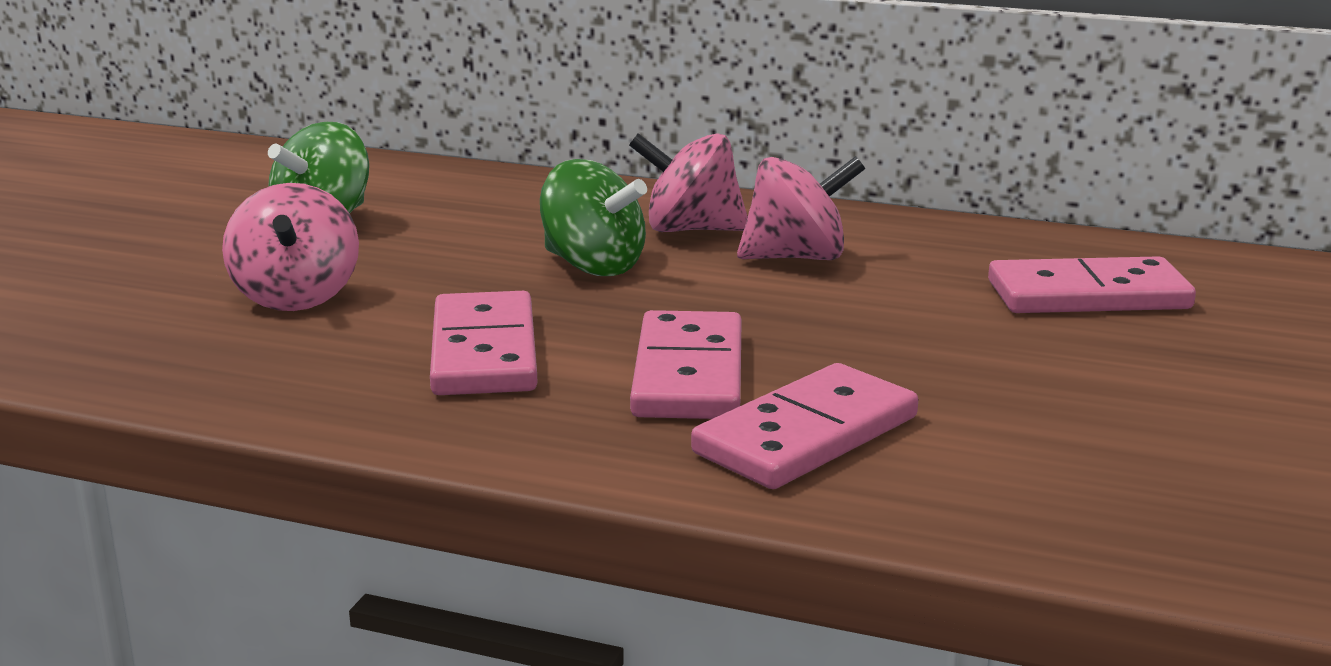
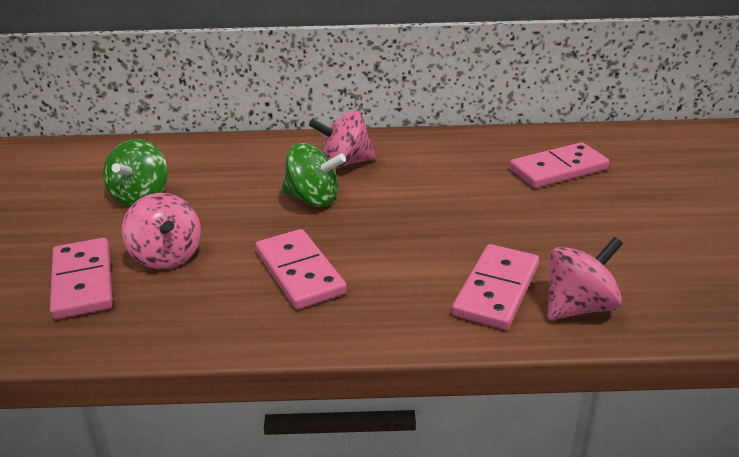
camera: 20 degrees left, 10 degrees up
pink domino [630,310,742,419] -> pink domino moved to [50,238,113,320]
pink spinning top [737,156,865,260] -> pink spinning top moved to [547,237,623,320]

